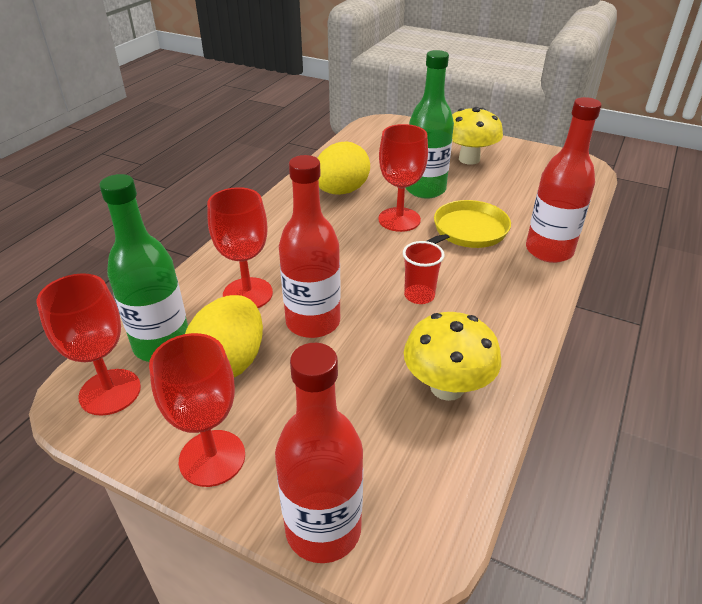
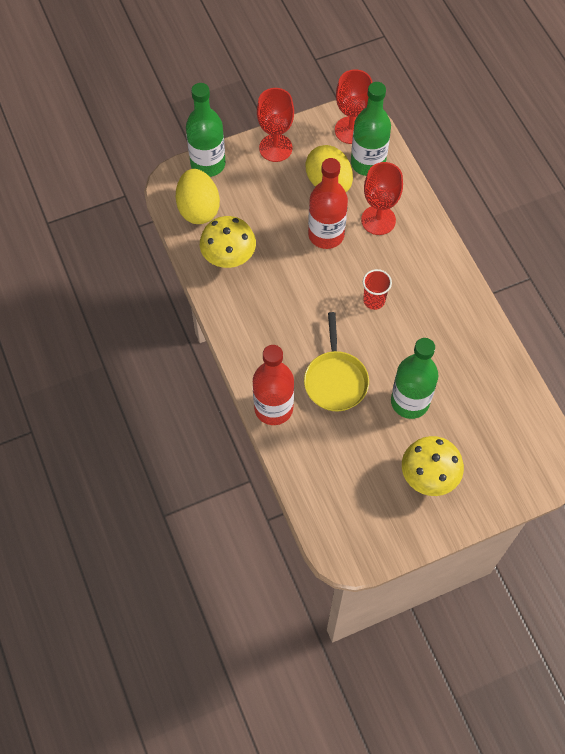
camera: 130 degrees right, 25 degrees up
red bottle [275,343,363,563] -> green bottle [186,83,226,177]
yellow egg [318,142,370,195] -> yellow egg moved to [176,169,220,224]
red goblet [378,124,428,232] -> none
red cup [403,241,444,304] -> red cup moved to [363,269,392,310]

